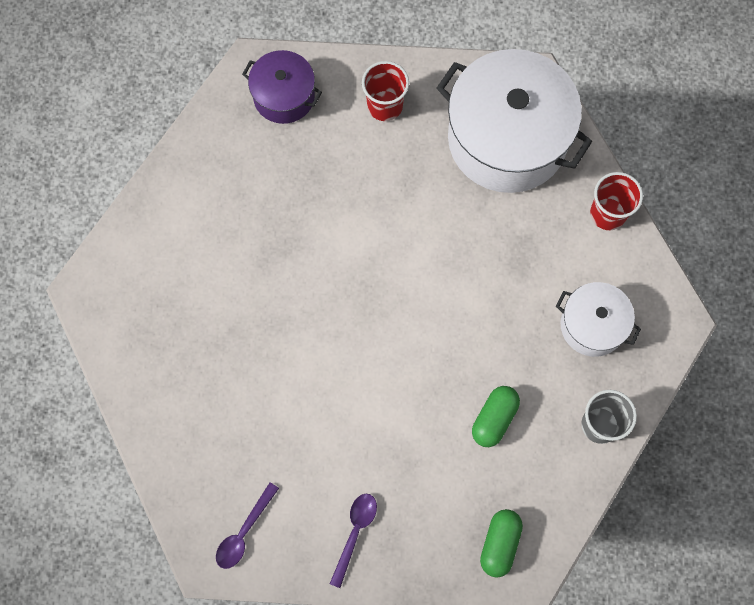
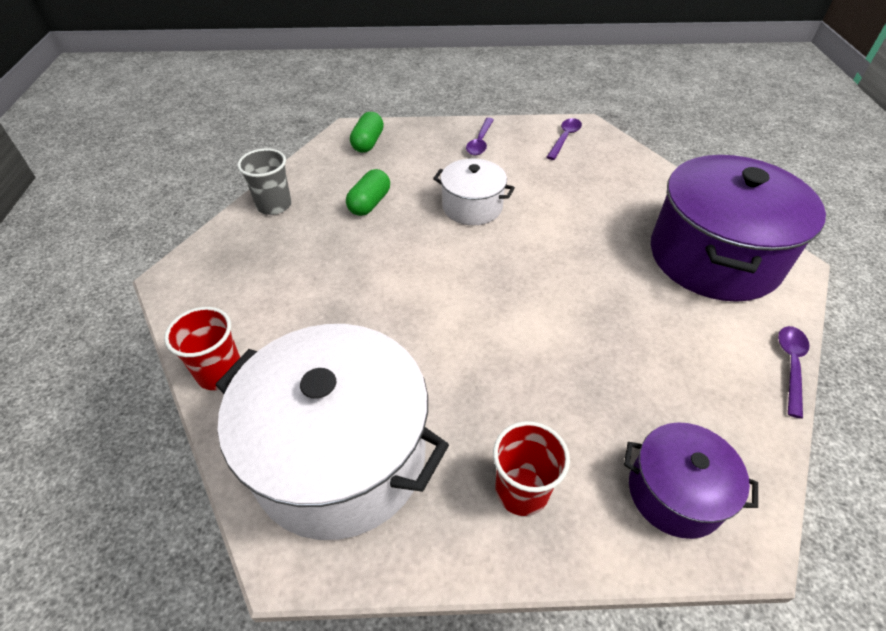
camera: 175 degrees right, 25 degrees down
white pot [556,282,641,357] -> white pot moved to [433,158,515,225]
none -> purple pot [651,155,826,302]
none -> purple spoon [778,326,809,419]

